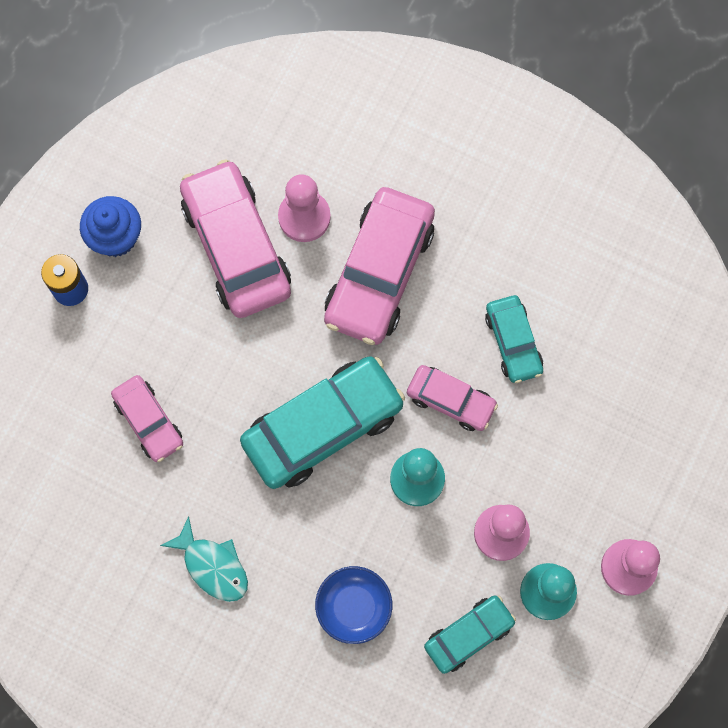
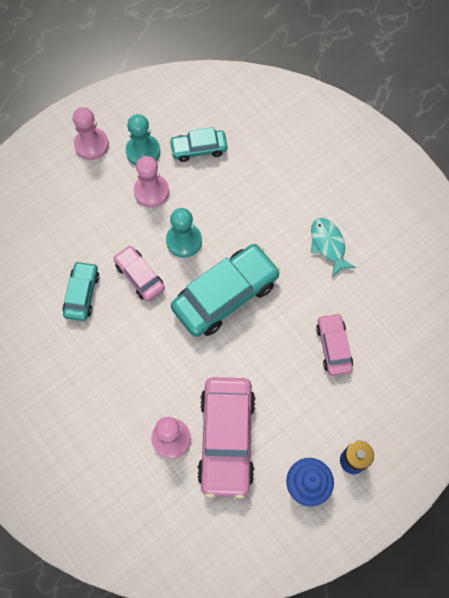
camera: 155 degrees left, 5 degrees down
turquoise car [240,356,405,489] -> turquoise car turned 150 degrees clockwise [171,244,280,337]
blue bowl [315,566,392,644] -> none
pink car [324,187,435,345] -> none

